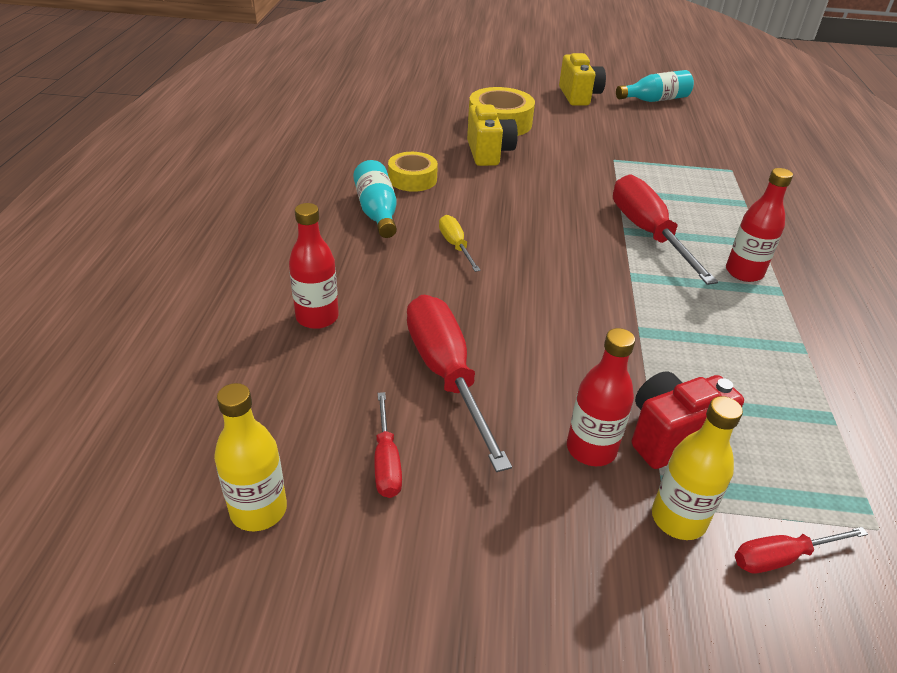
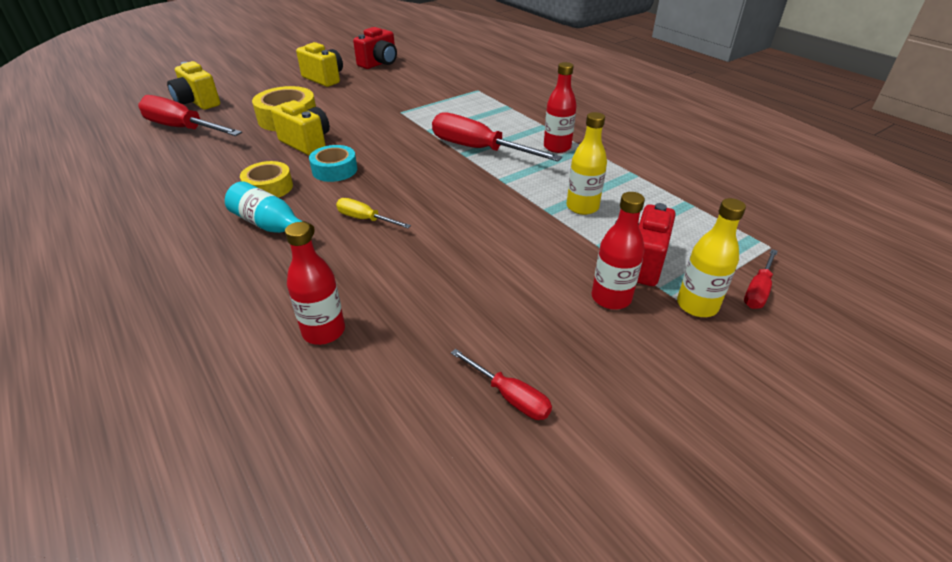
camera: 40 degrees left, 0 degrees up
yellow bottle [214,383,287,531] -> yellow bottle moved to [566,112,607,215]
red screwdriver [407,295,512,472] -> red screwdriver moved to [138,95,242,136]
turquoise bottle [616,70,694,102] -> red camera [353,27,397,69]
none -> yellow camera [167,61,220,110]
none -> turquoise tape [309,145,357,182]

